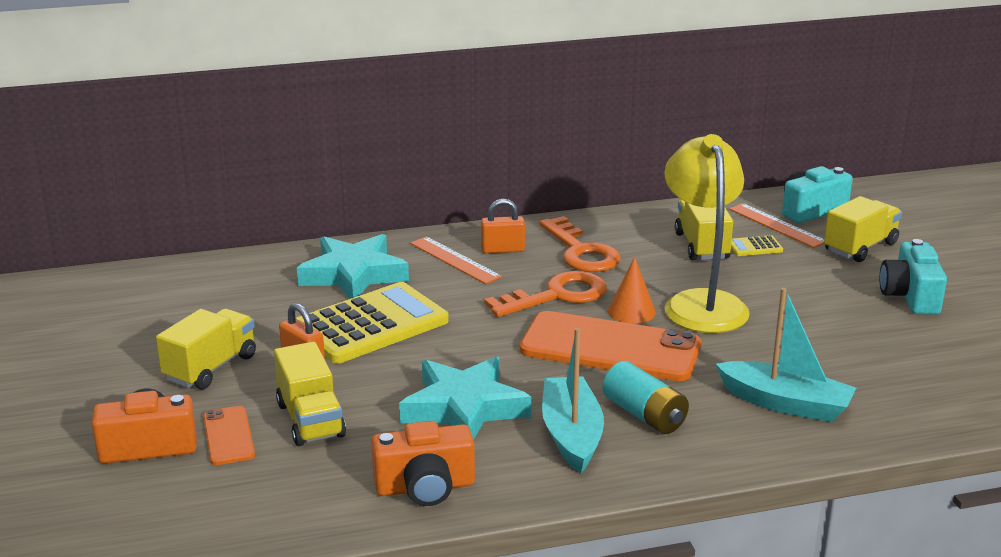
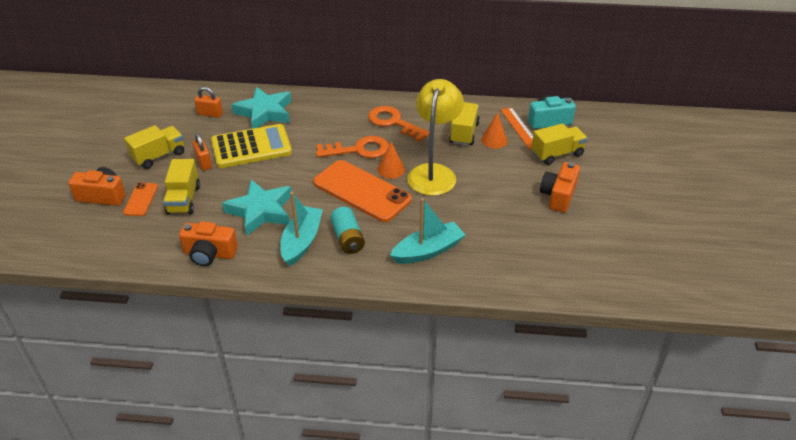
camera: 20 degrees right, 15 degrees up
orange ruler [410,236,502,284] -> none
orange padlock [481,199,525,254] -> orange padlock moved to [194,87,223,118]
orange key [539,216,621,272] -> orange key turned 135 degrees clockwise [368,106,429,142]
turquoise boat [716,288,856,422] -> turquoise boat turned 75 degrees counterclockwise [390,198,465,264]
yellow calculator [731,235,783,256] -> orange cone [481,112,508,149]
turquoise camera [880,239,947,315] -> orange camera [540,162,580,213]

